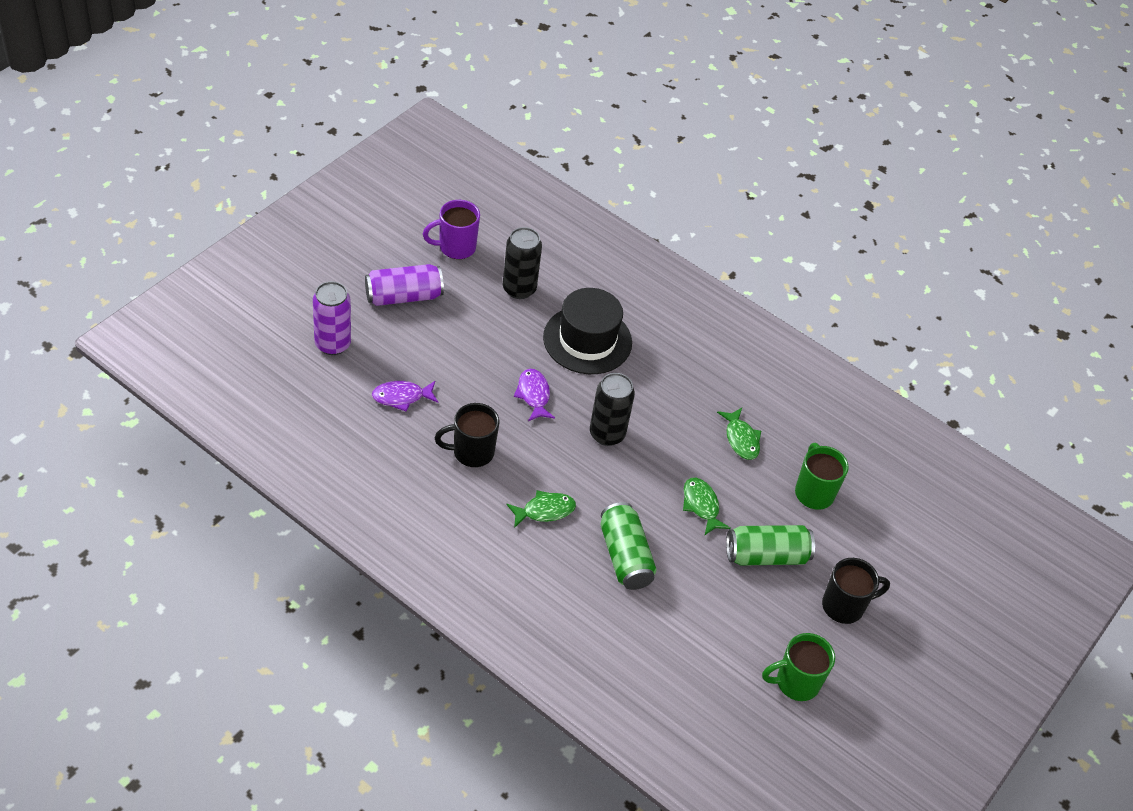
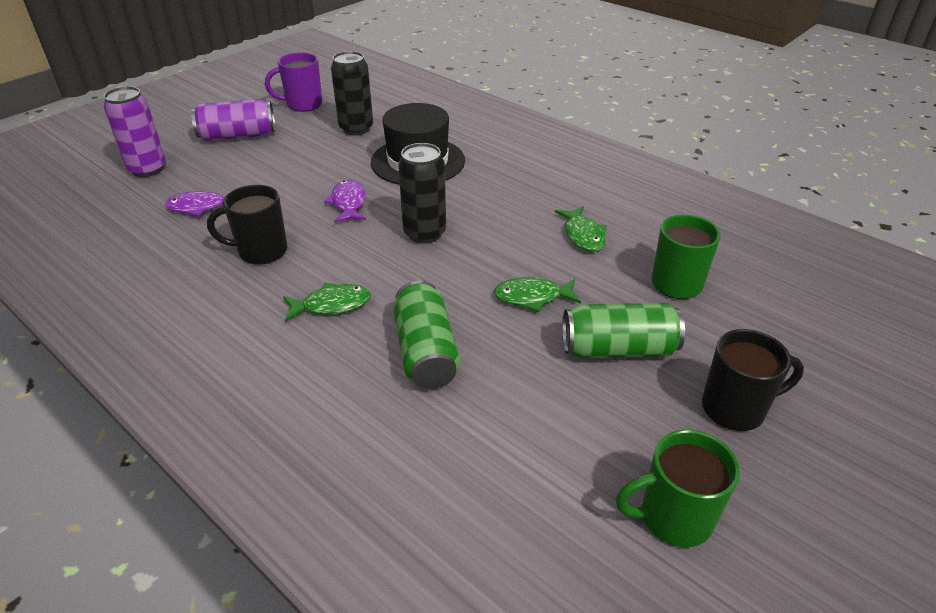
camera: 10 degrees right, 10 degrees down
green fish [683,478,730,536] -> green fish turned 75 degrees counterclockwise [494,277,581,312]

